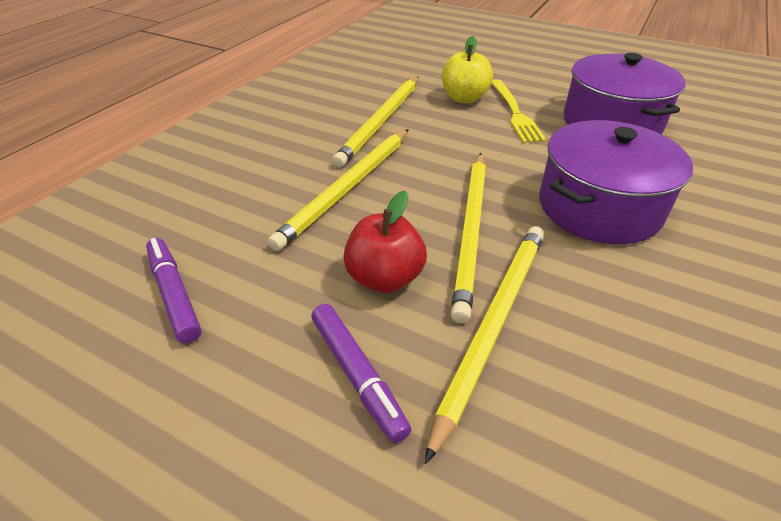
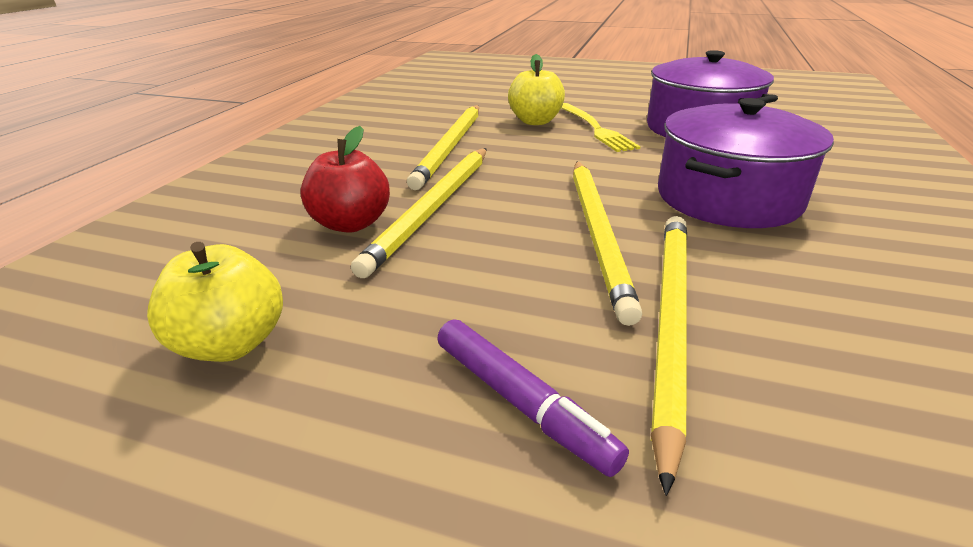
camera: 10 degrees left, 10 degrees down
purple marker [146,238,201,343] -> yellow apple [147,242,283,362]
red apple [343,191,427,293] -> red apple moved to [300,126,390,233]

